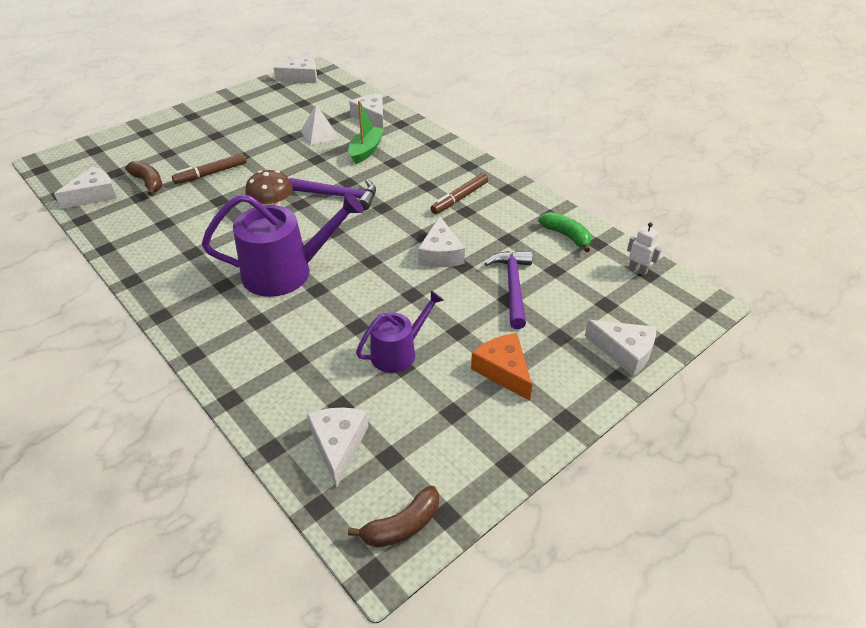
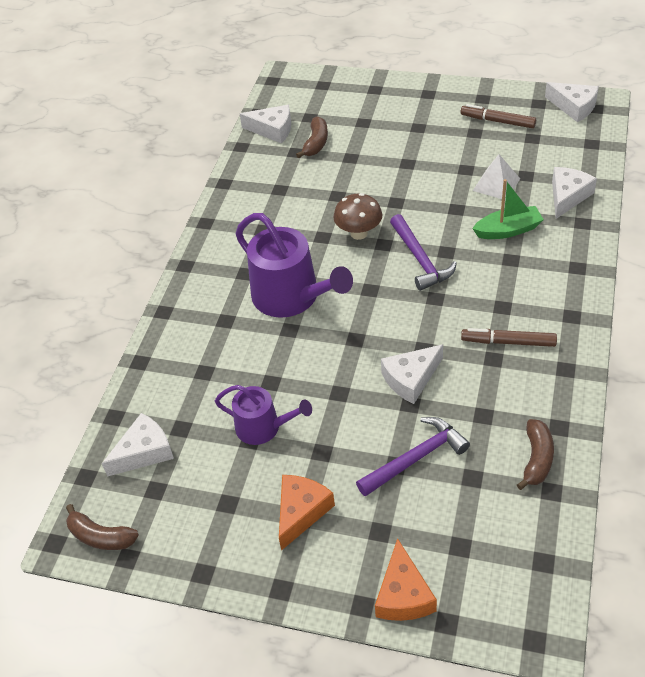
camera: 60 degrees right, 5 degrees up
brown marker [172,153,246,184] -> brown marker moved to [461,104,536,128]
green banana [538,212,591,252] -> brown banana [517,419,554,490]
white cheese [585,320,656,376] -> orange cheese [375,538,437,621]
white robot [627,222,661,275] -> none

